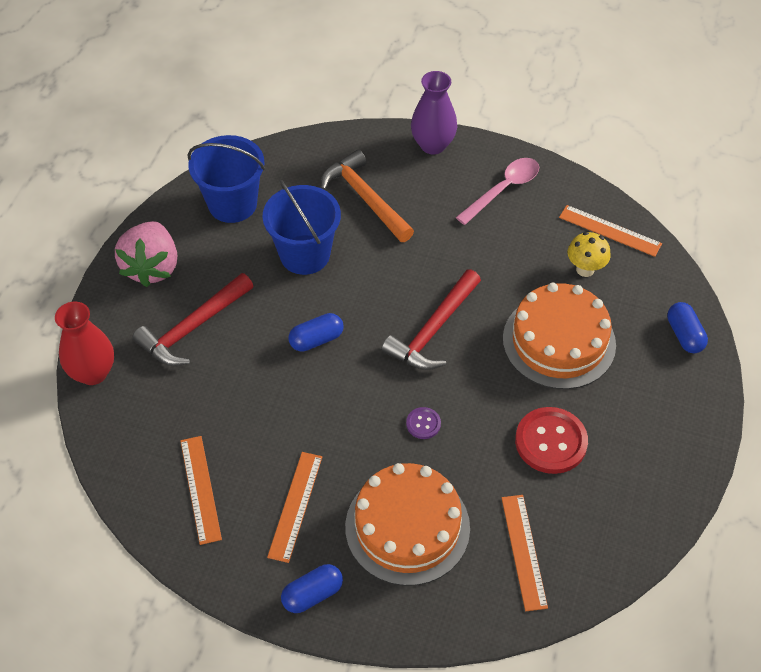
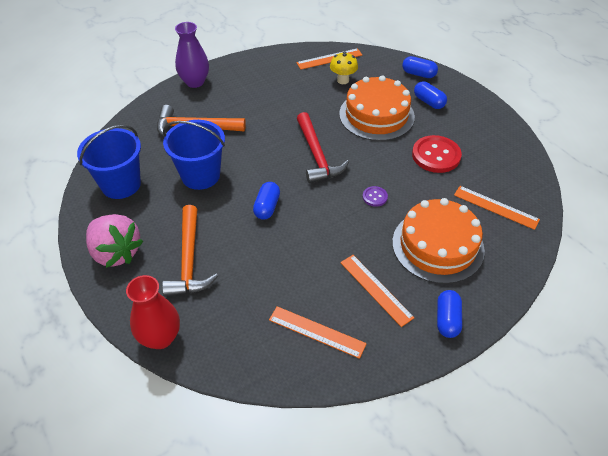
camera: 50 degrees left, 5 degrees down
red hammer [132,273,253,366] -> orange hammer [162,205,218,297]
pink spoon [456,158,539,225] -> none
none -> blue capsule [414,81,447,109]

